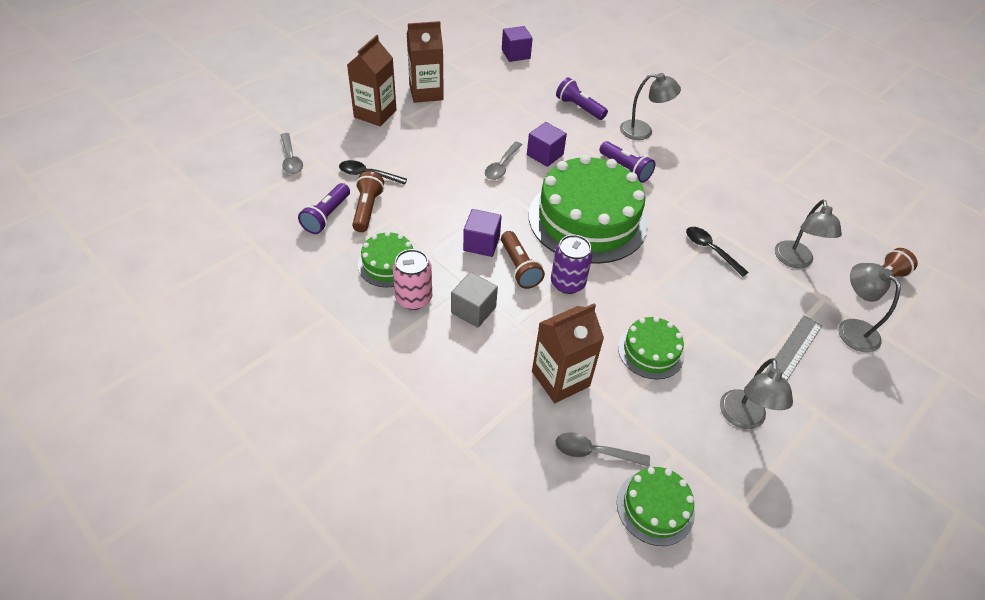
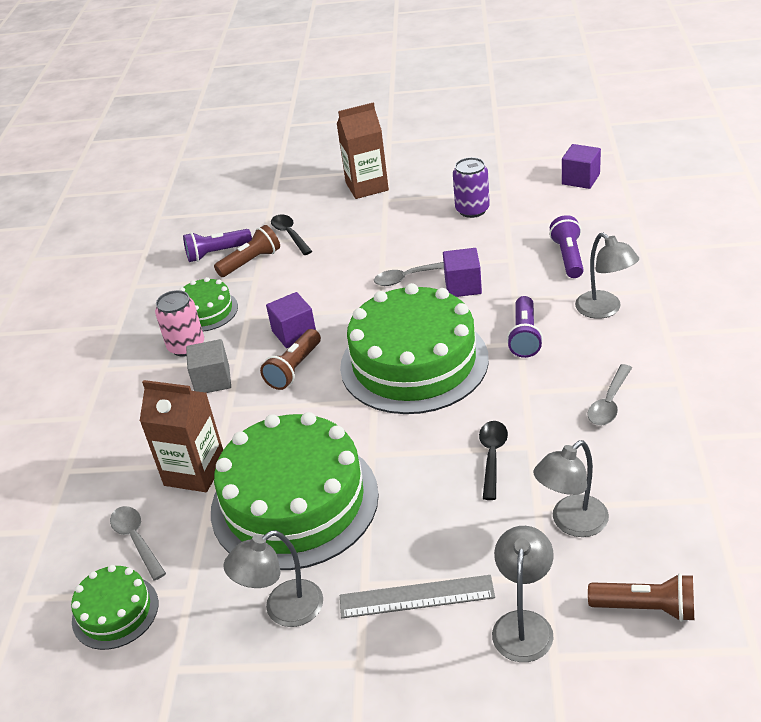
camera: 55 degrees right, 10 degrees down
grey spoon [281,133,303,174] -> grey spoon moved to [588,364,632,425]
brown carton [407,21,444,103] -> none
purple can [551,235,593,294] -> purple can moved to [453,157,490,218]
green cake [618,316,684,379] -> green cake [211,412,379,570], size x2.11

